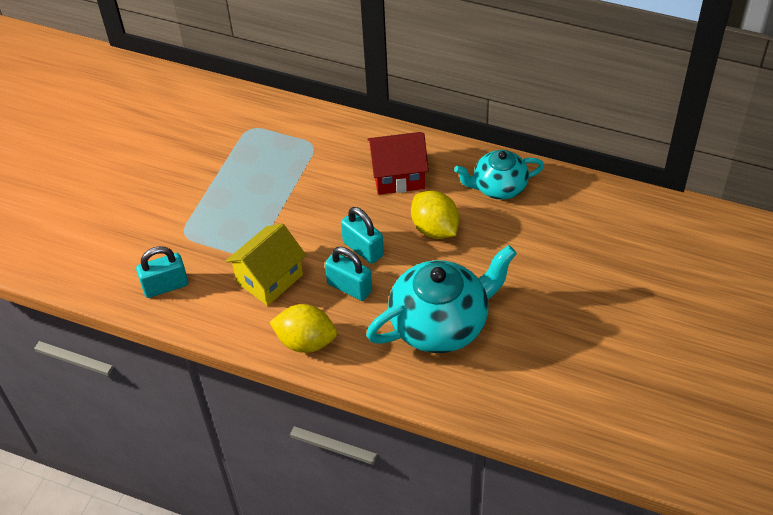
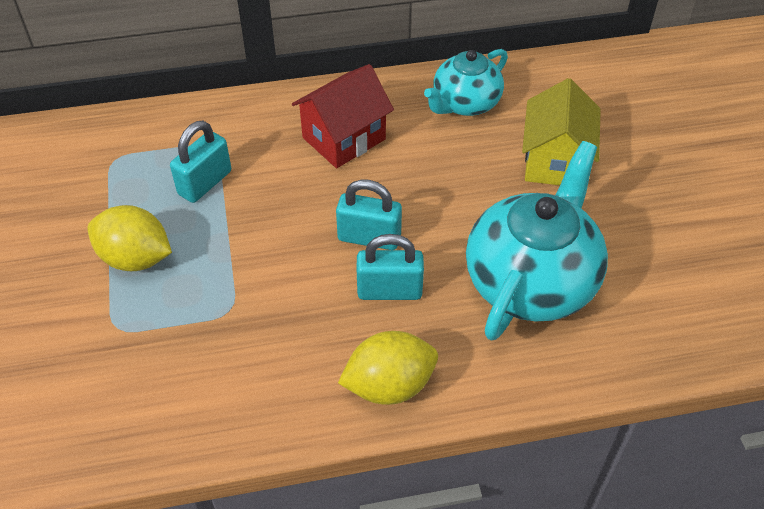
camera: 35 degrees left, 0 degrees up
turquoise padlock [136,246,188,298] -> turquoise padlock moved to [170,121,231,203]
yellow house [226,223,306,306] -> yellow house moved to [522,78,601,185]
yellow lemon [411,191,459,239] -> yellow lemon moved to [88,205,172,271]

